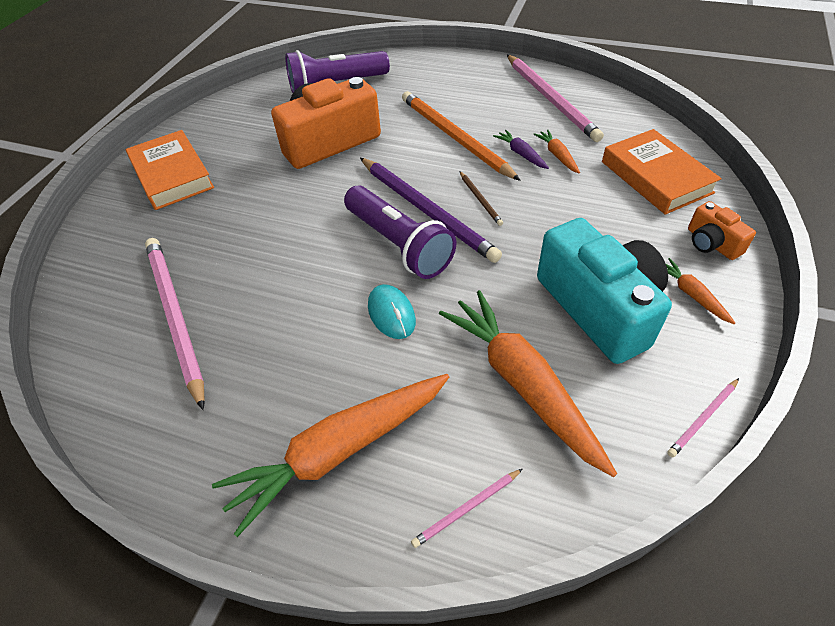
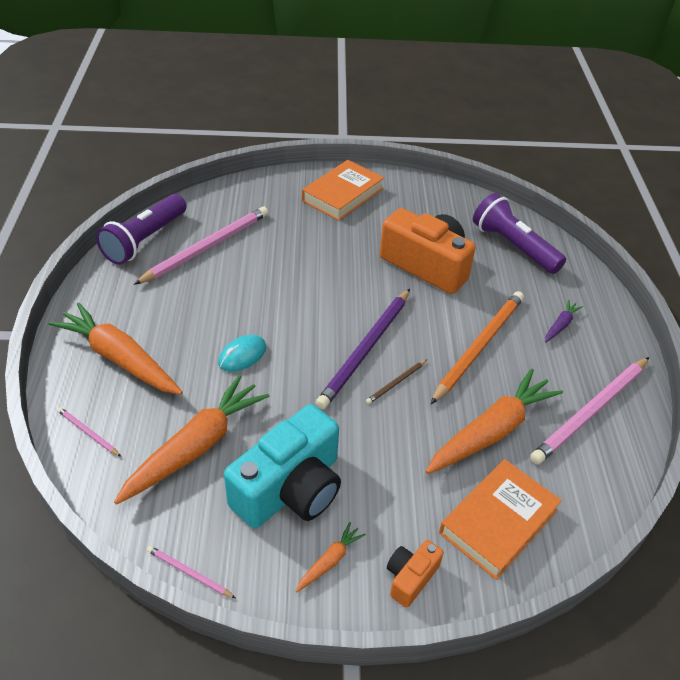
camera: 65 degrees right, 5 degrees down
purple flashlight [344,185,456,279] -> purple flashlight moved to [96,194,187,265]
purple carrot [493,130,549,169] -> purple carrot moved to [545,300,583,342]
orange carrot [533,130,580,174] -> orange carrot [426,369,563,474], size x2.24

